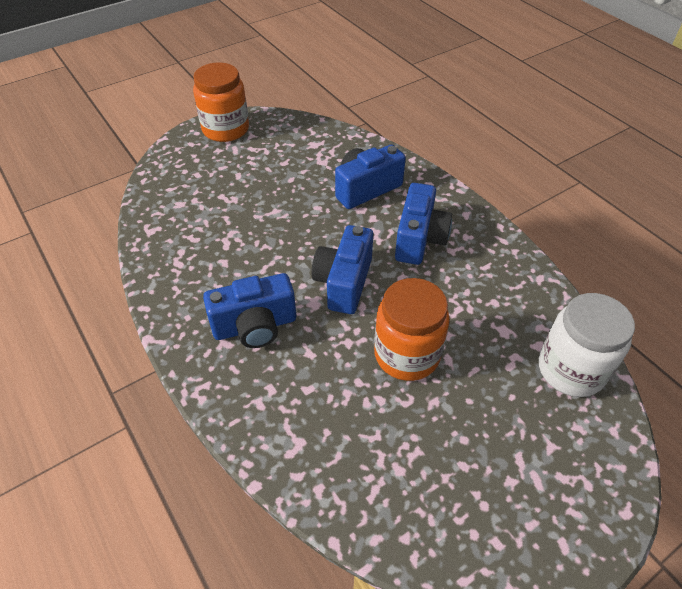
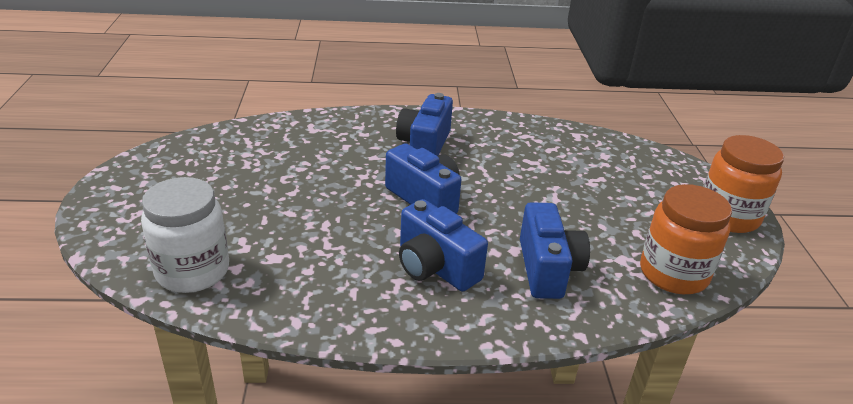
camera: 120 degrees right, 15 degrees down
orange jar [374,278,450,381] -> orange jar moved to [640,184,732,294]

